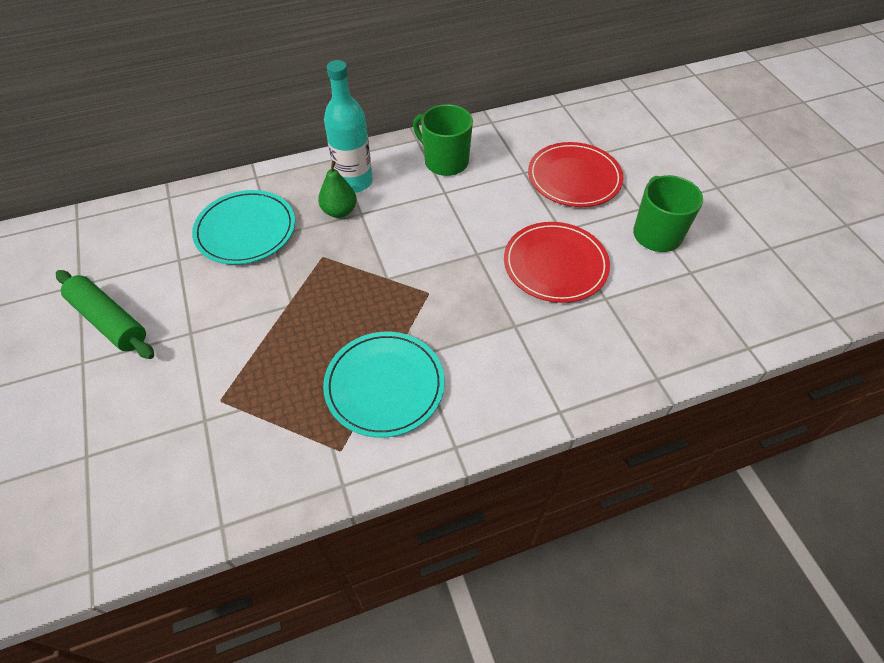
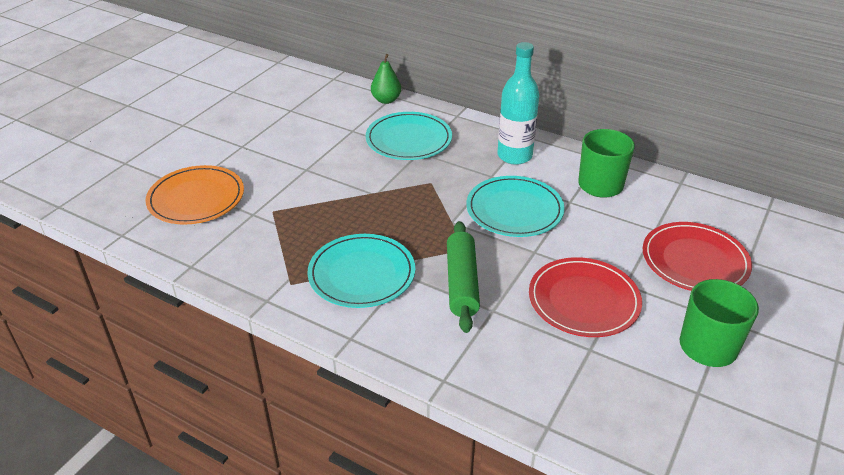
camera: 50 degrees right, 15 degrees down
green rolling pin [56,270,154,359] -> green rolling pin moved to [447,221,480,333]
green pear [318,161,357,218] -> green pear moved to [371,54,401,104]
none -> orange plate [146,165,244,225]
none -> turquoise plate [466,176,565,237]

